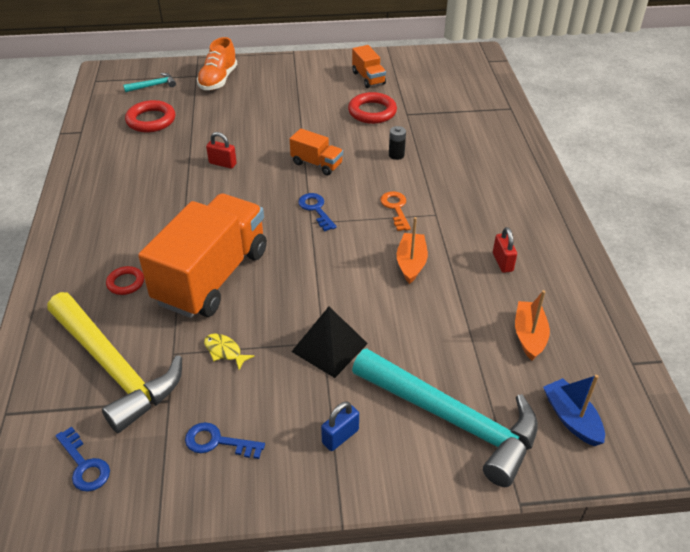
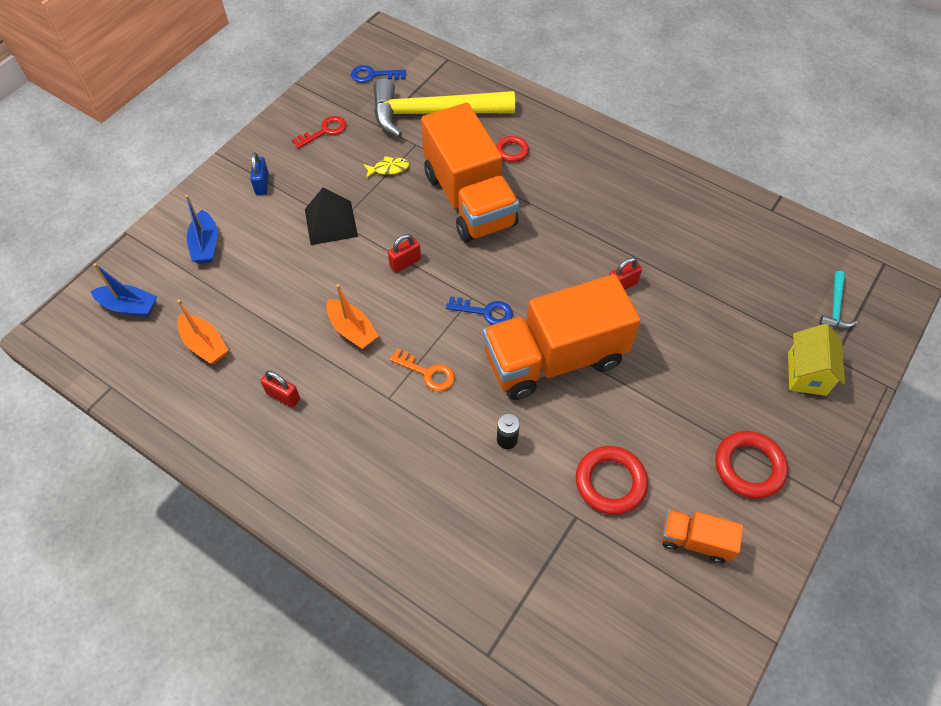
camera: 130 degrees right, 15 degrees up
red ring [125,100,175,132] -> red ring moved to [715,431,788,499]
blue key [185,422,265,459] -> red key [292,116,346,149]
orange shoe [197,37,237,90] -> yellow house [788,324,845,396]
orange truck [290,128,343,175] -> orange truck [483,274,641,400], size x2.19
turquoise hammer [352,348,538,487] -> blue boat [185,195,217,264]
none -> red padlock [388,234,421,273]

